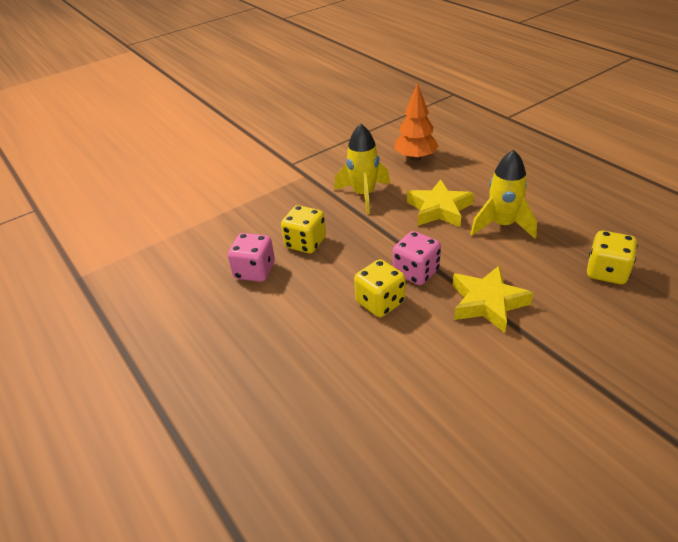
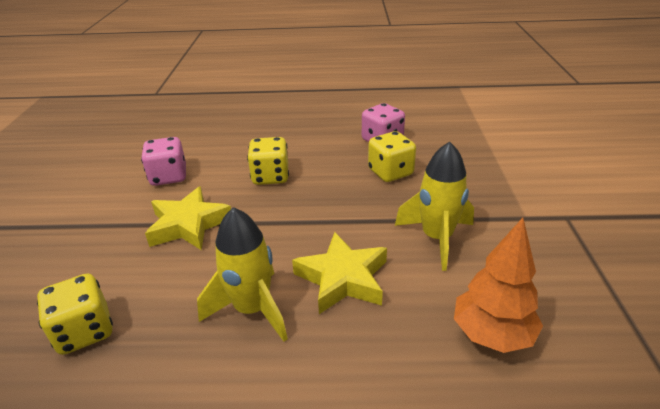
camera: 125 degrees right, 5 degrees down
pink dice [393,231,441,285] -> pink dice moved to [141,137,186,186]

